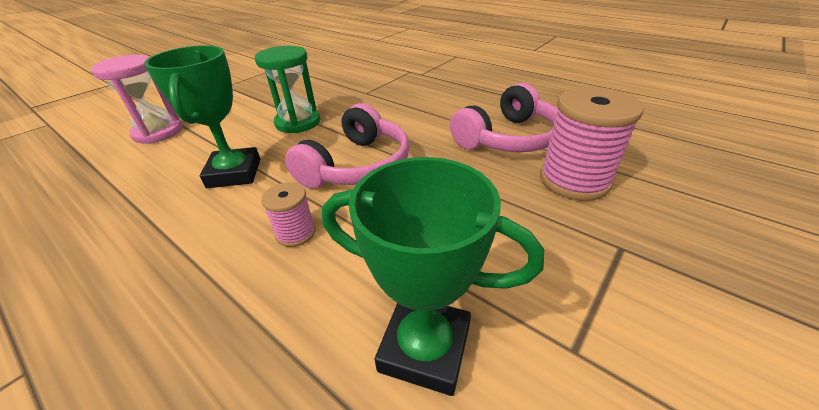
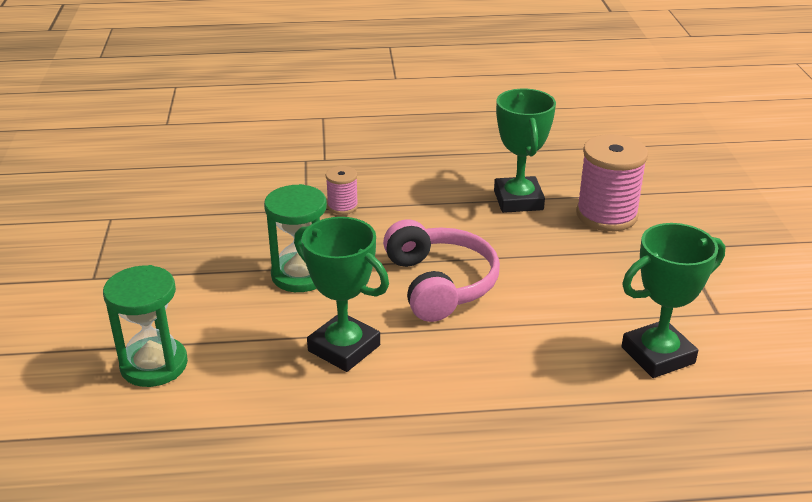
camera: 45 degrees left, 5 degrees down
pink hourglass [91,55,183,144] -> green hourglass [103,265,188,387]
pink spool [261,182,316,247] -> pink spool moved to [326,166,358,215]
pink headphones [450,83,558,152] -> green trophy [494,89,556,213]

